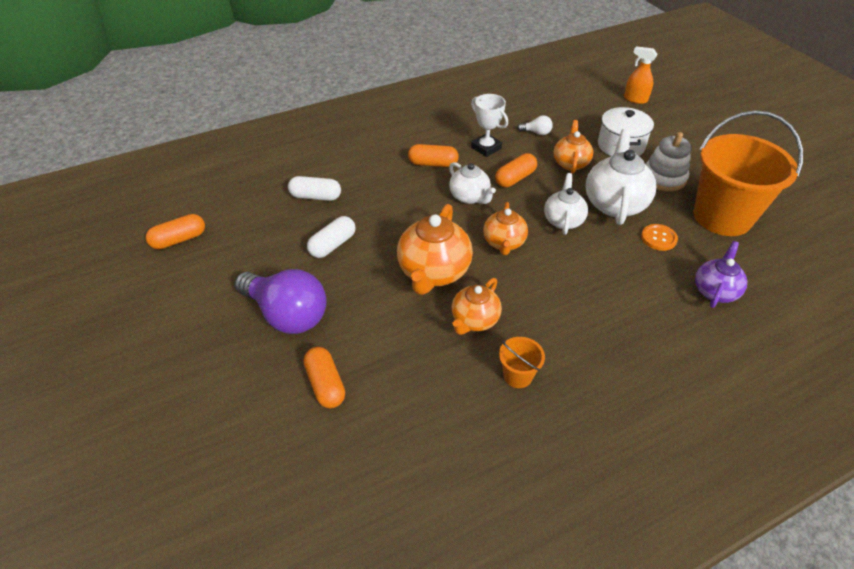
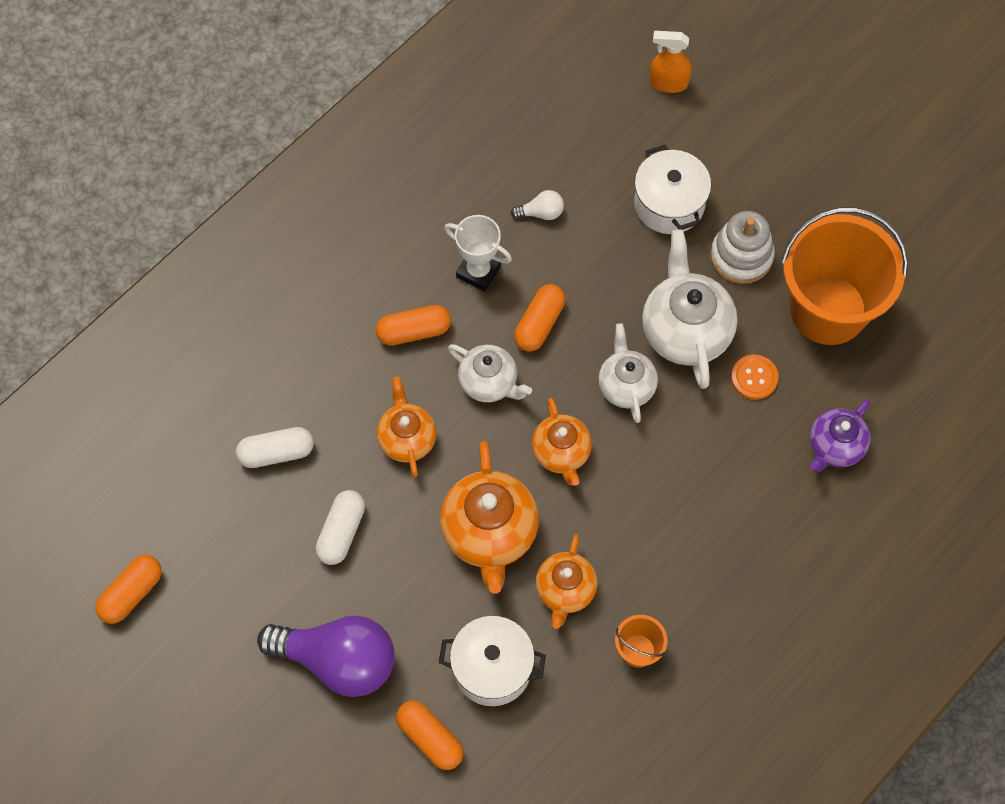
camera: 20 degrees left, 20 degrees up
orange teapot [553,120,593,174] -> orange teapot moved to [377,377,437,477]
purple teapot [695,241,747,308] -> purple teapot turned 150 degrees counterclockwise [810,400,871,472]
none -> white pot [439,616,546,706]

